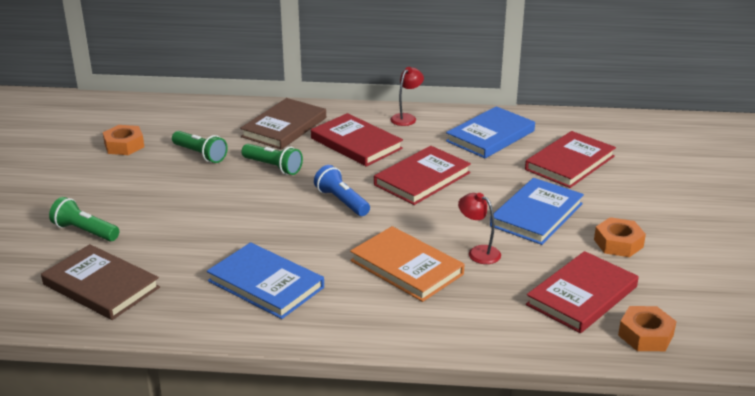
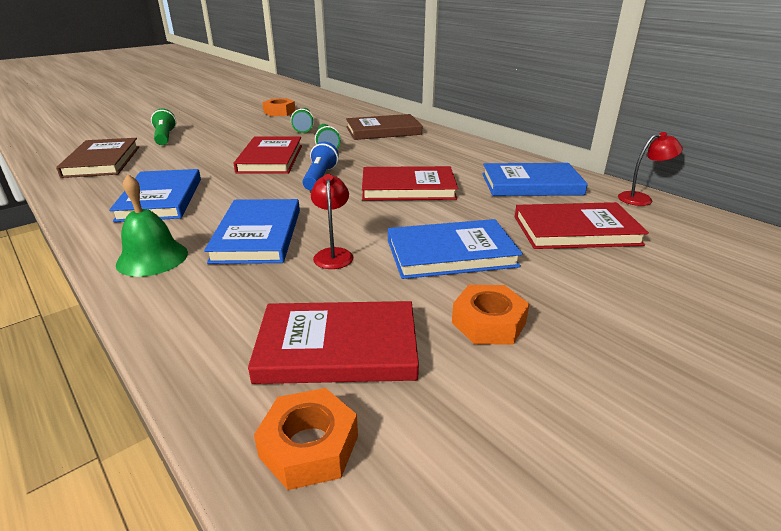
camera: 45 degrees right, 0 degrees up
red book [311,113,403,167] -> red book moved to [233,136,302,174]
orange book [350,226,464,302] -> blue book [204,199,300,264]
red lamp [390,67,424,126] -> red lamp moved to [618,132,683,206]
none -> green bell [116,174,188,277]

